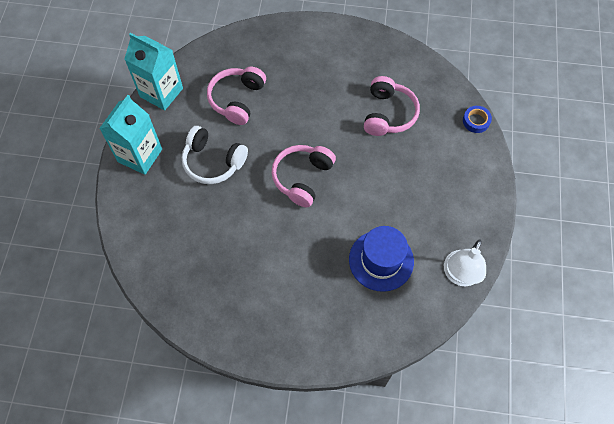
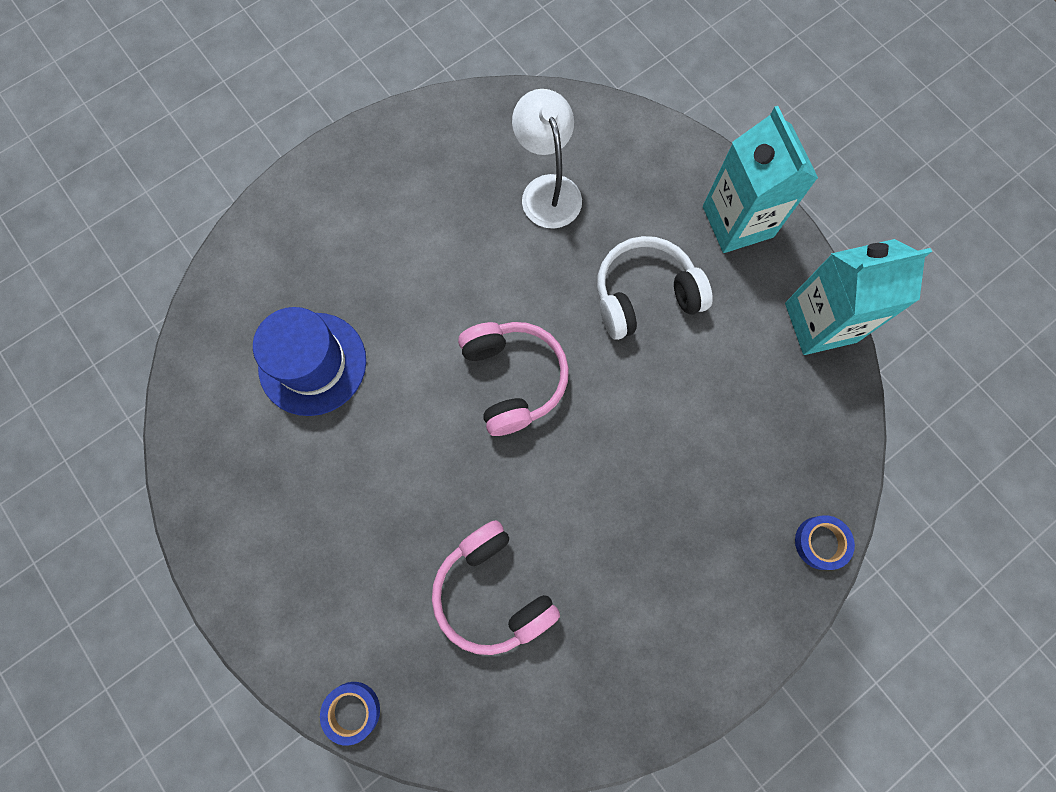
camera: 135 degrees right, 10 degrees up
pink headphones [207,67,266,125] -> none
white lamp [444,239,486,286] -> white lamp moved to [512,89,582,229]
none -> blue tape [795,515,855,570]

